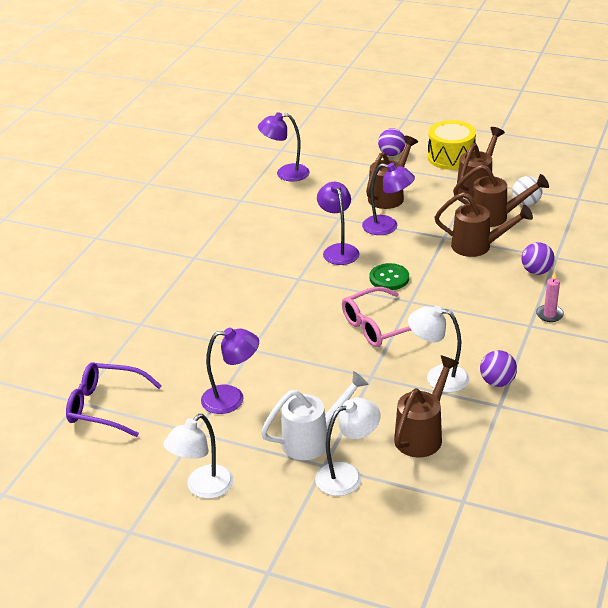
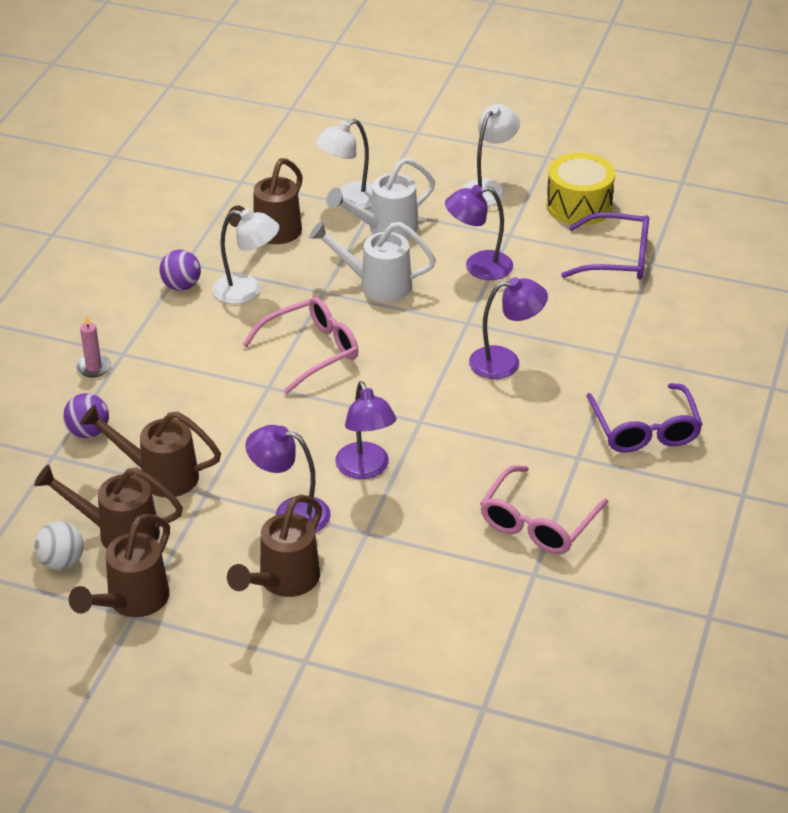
camera: 175 degrees right, 5 degrees up
purple lamp [258,112,310,181] -> purple lamp moved to [469,277,548,379]
green button [370,263,409,290] -> none
purple ball [378,128,406,156] -> none
yellow drum [428,120,476,170] -> yellow drum moved to [546,153,615,226]
none -> white watering can [309,221,436,302]
none -> pink glasses [480,465,608,554]
none -> purple glasses [586,383,703,453]

